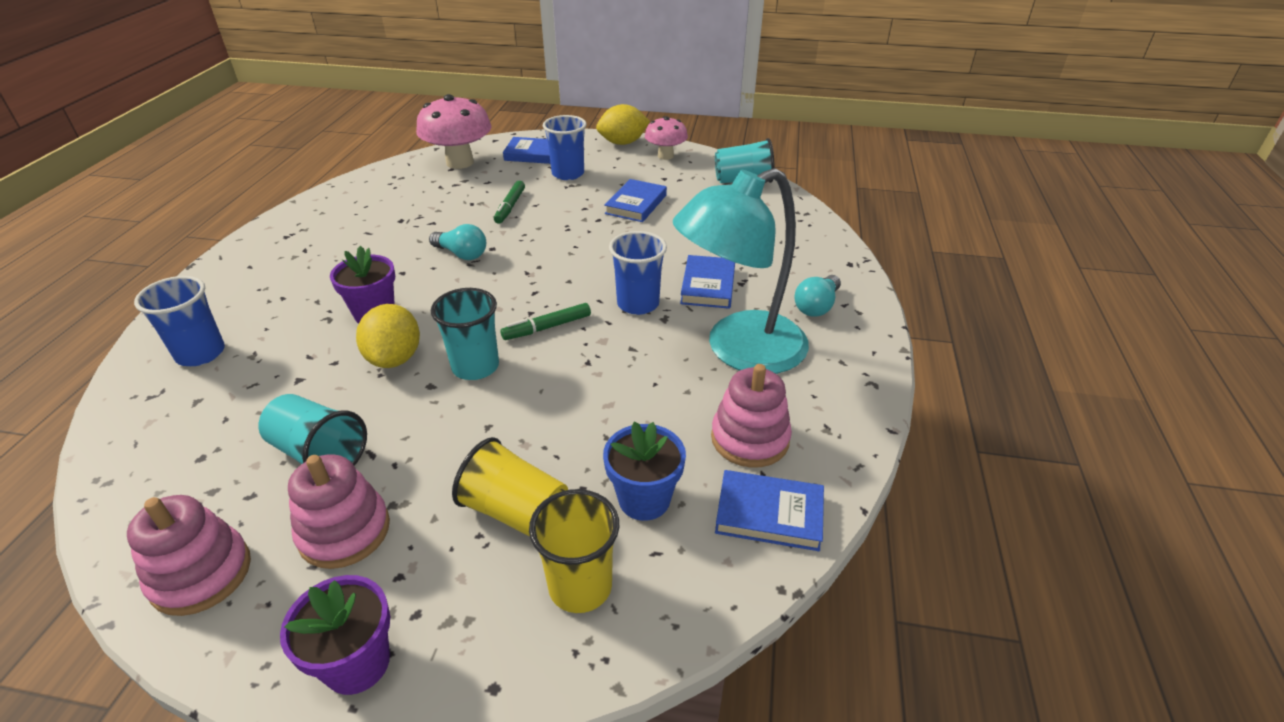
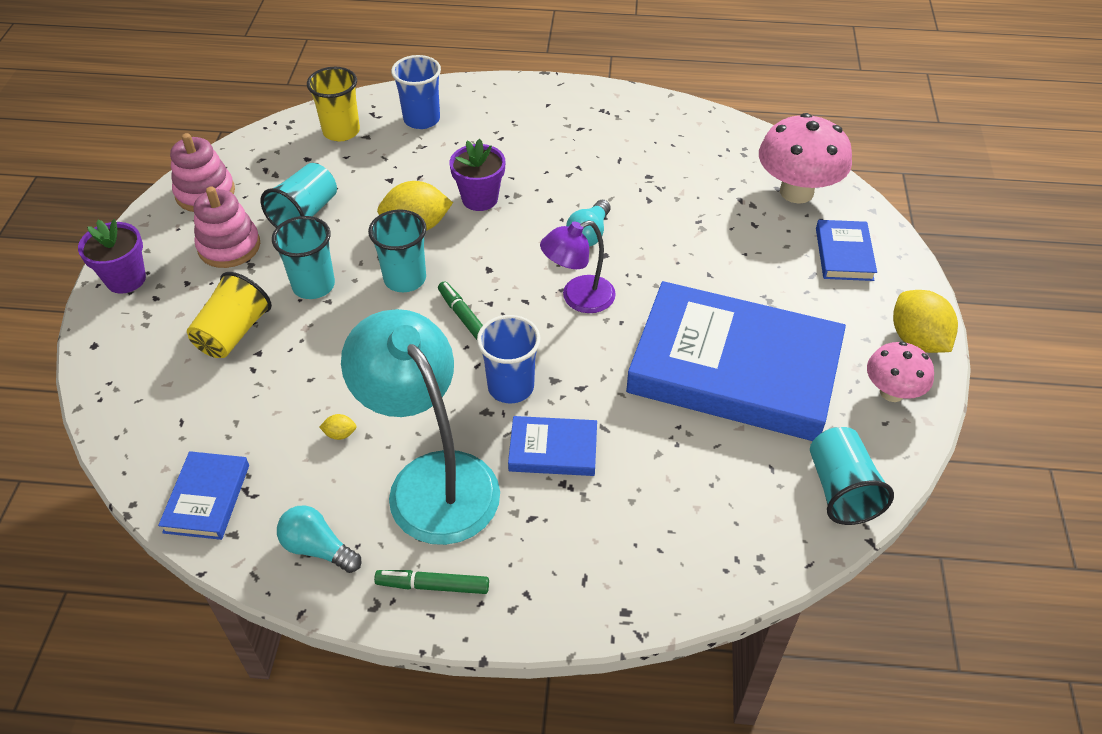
camera: 85 degrees right, 10 degrees up
green marker [494,181,525,224] -> green marker moved to [374,570,489,594]
yellow cup [529,489,619,613] -> yellow cup moved to [307,67,360,141]
blue cup [543,115,587,180] -> none
blue flower pot [603,422,686,521] -> none
blue book [604,179,667,222] -> blue book [626,281,846,441], size x2.37
pink stacking toy [711,364,792,468] -> none
turquoise light bulb [794,275,841,317] -> turquoise light bulb moved to [277,505,362,573]
none -> turquoise cup [272,216,335,299]
none -> yellow lemon [319,414,357,440]
none -> purple lamp [540,220,616,313]

